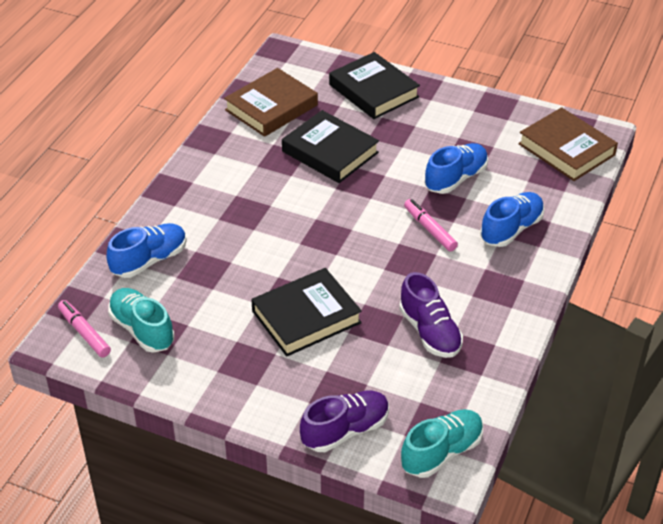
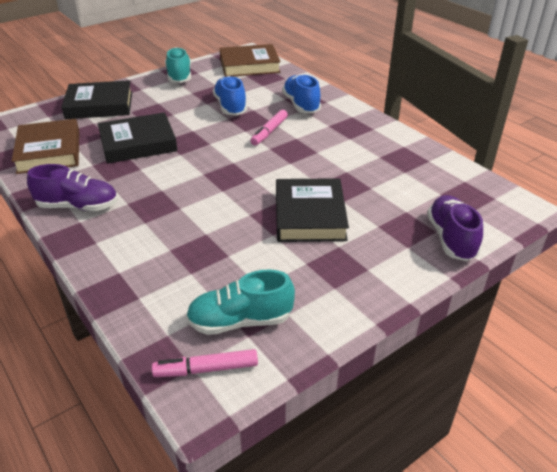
camera: 60 degrees left, 5 degrees down
blue shoe [106,223,187,278] -> none
purple shoe [399,272,463,358] -> purple shoe moved to [27,164,118,211]
turquoise shoe [401,409,483,478] -> turquoise shoe moved to [165,47,191,83]
pink marker [404,199,458,252] -> pink marker turned 60 degrees counterclockwise [250,110,288,146]

